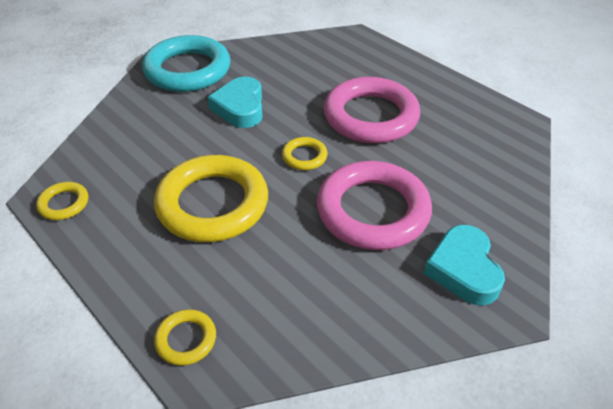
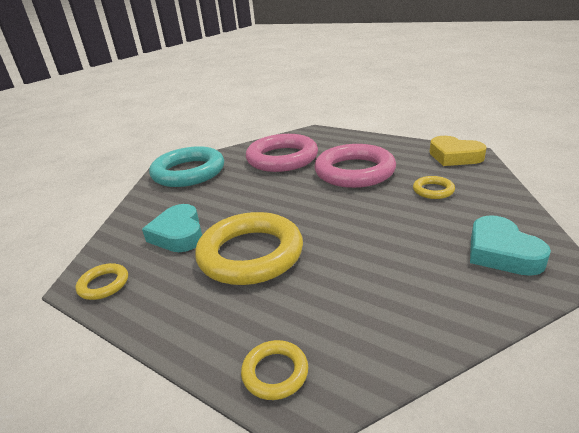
camera: 10 degrees left, 15 degrees down
turquoise heart [208,77,262,128] -> turquoise heart moved to [142,204,202,252]
yellow ring [282,137,328,170] -> yellow ring moved to [413,176,455,199]
pink ring [317,161,432,250] -> pink ring moved to [246,134,318,172]
none -> yellow heart [430,136,487,166]

